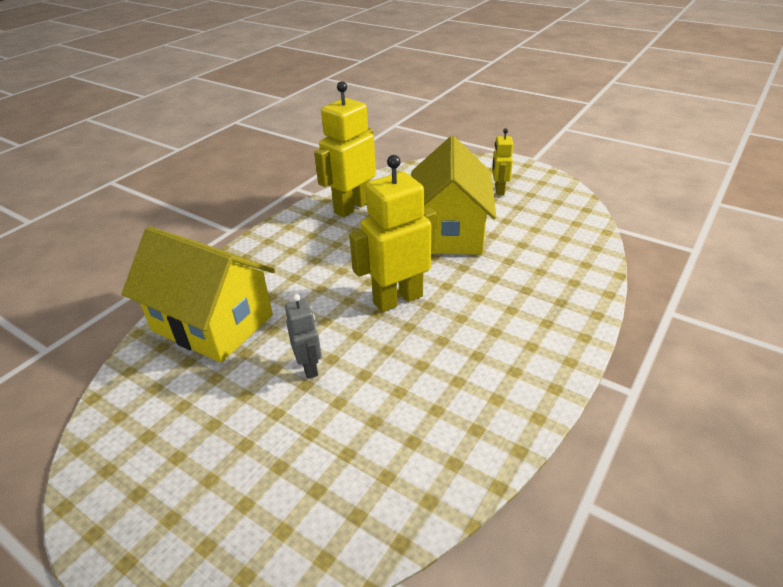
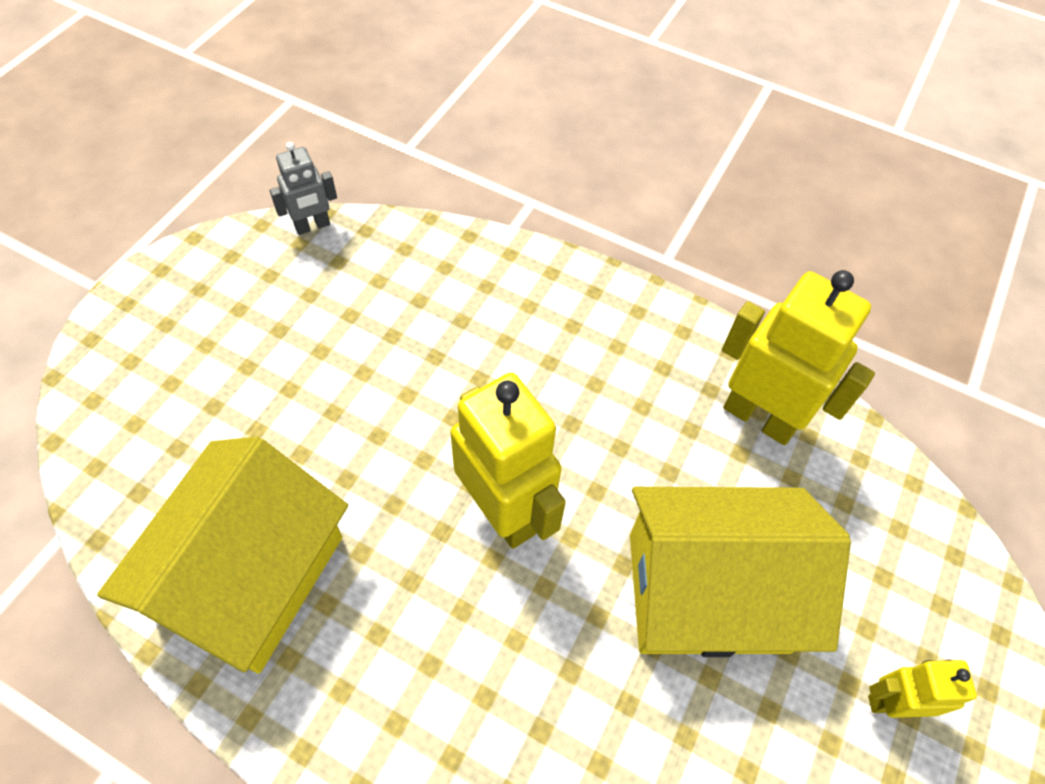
camera: 80 degrees right, 20 degrees up
yellow house [122,226,275,363] -> yellow house moved to [97,436,348,674]
grey robot [285,294,322,379] -> grey robot moved to [270,142,337,235]

